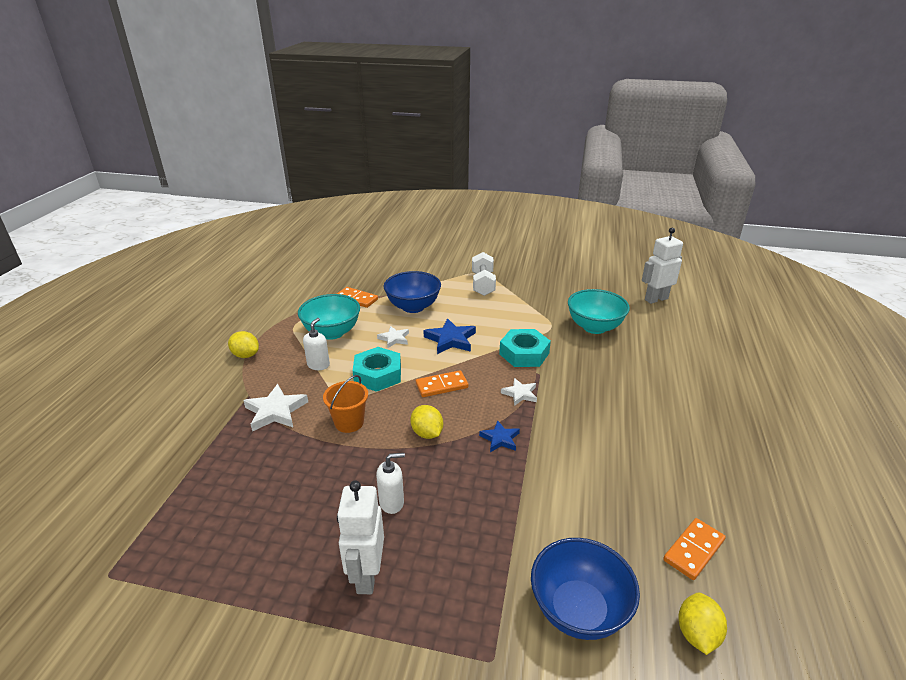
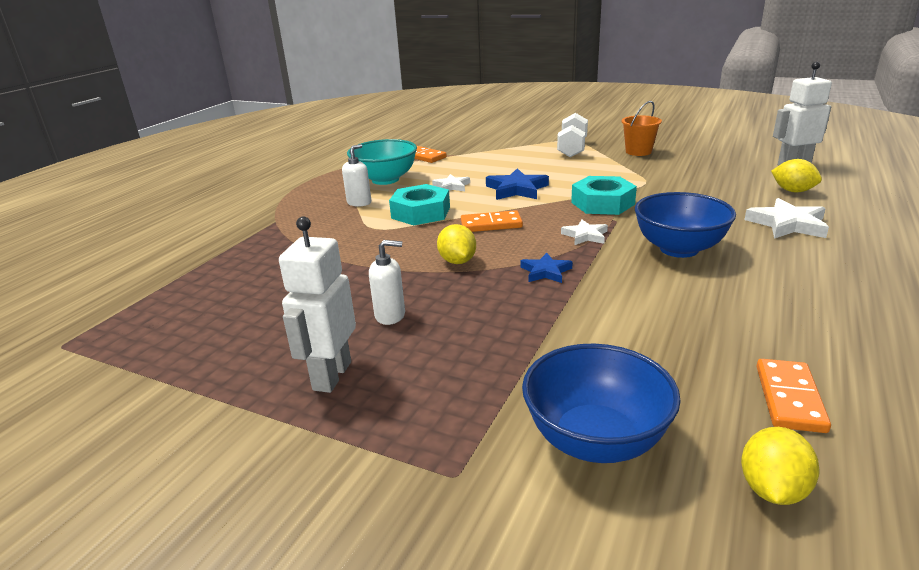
camera: 15 degrees right, 5 degrees down
yellow lemon [228,331,259,358] -> yellow lemon moved to [771,159,822,192]
white star [243,384,308,431] -> white star moved to [744,198,829,239]
orange bucket [323,375,368,433] -> orange bucket moved to [621,101,662,156]
blue bowl [384,271,441,313] -> blue bowl moved to [635,192,736,258]
turquoise bowl [568,289,630,334] -> none
orange domino [663,518,726,580] -> orange domino turned 45 degrees counterclockwise [757,359,831,433]

